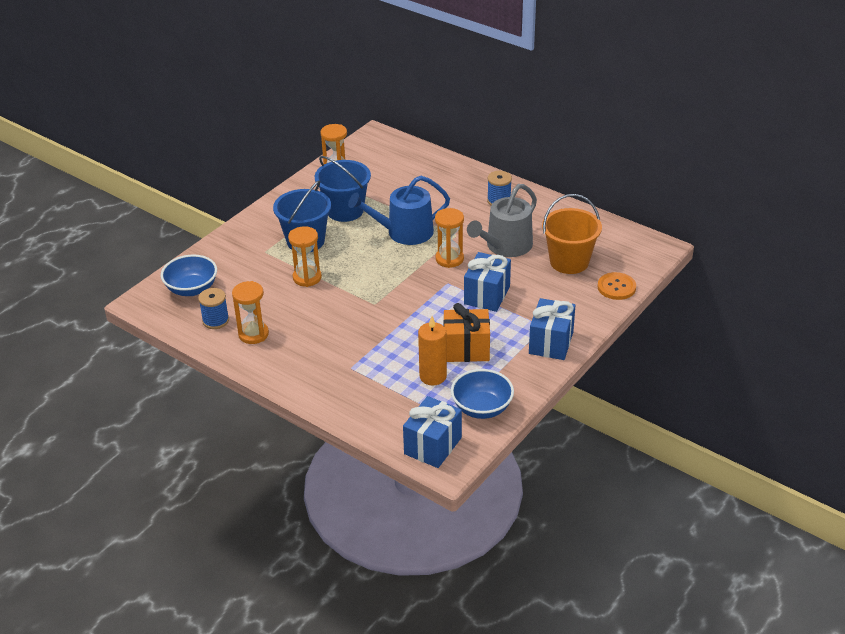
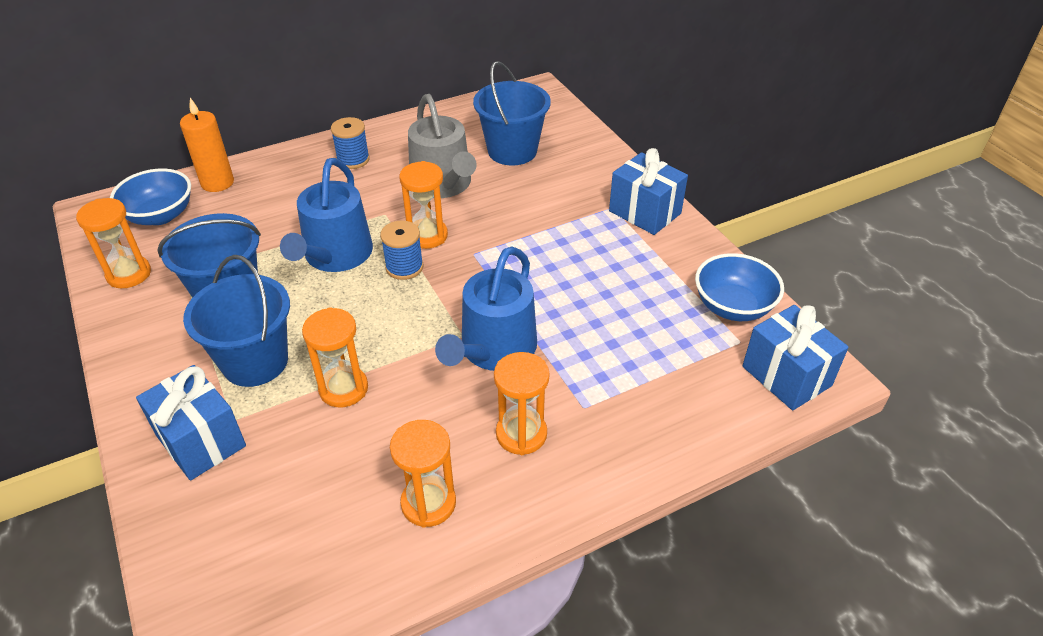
camera: 65 degrees left, 5 degrees up
blue bowl [161,254,217,296] -> blue bowl moved to [110,168,191,225]
blue spool [198,288,229,329] -> blue spool moved to [380,220,423,280]
orange candle [418,316,447,386] -> orange candle moved to [180,98,234,192]
orange gift [444,303,490,362] -> none
blue gift [464,252,511,312] -> blue gift moved to [136,365,246,481]
orange bucket [542,194,602,274] -> blue bucket [473,61,551,165]
orange button [597,272,636,300] -> none
none -> blue watering can [435,246,537,371]
none -> orange hourglass [494,352,549,455]

